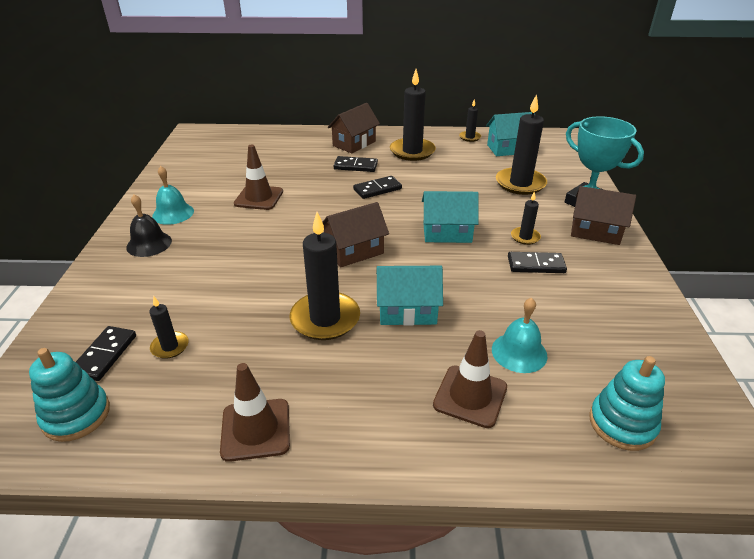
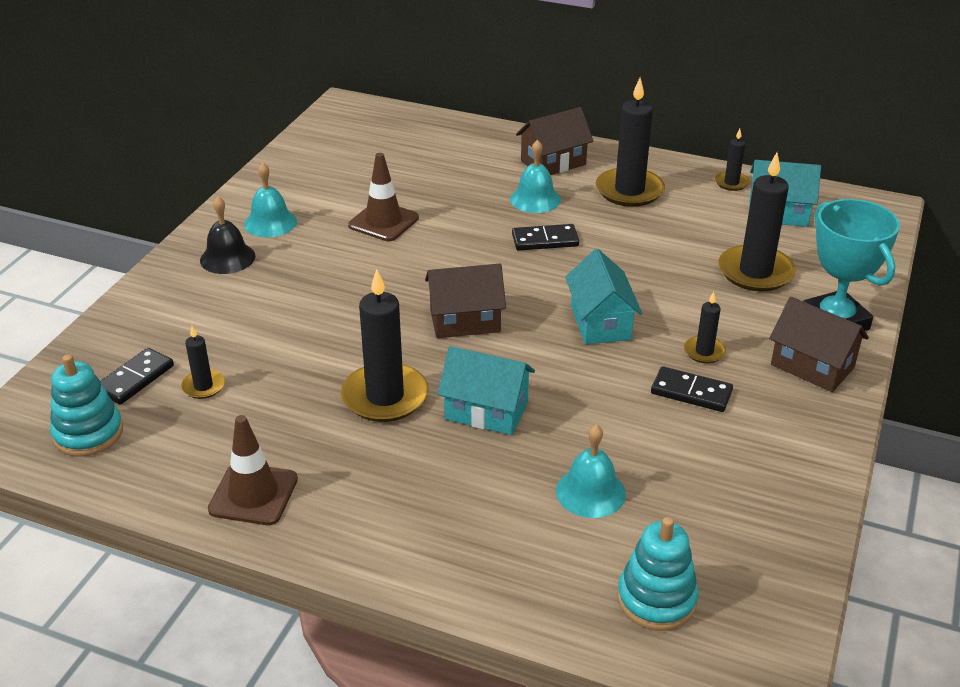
camera: 20 degrees right, 0 degrees up
black domino [334,156,378,172] -> turquoise bell [510,140,561,213]
turquoise house [422,191,479,243] -> turquoise house turned 60 degrees clockwise [565,249,642,344]
brown traffic cone [433,330,507,428] -> none

